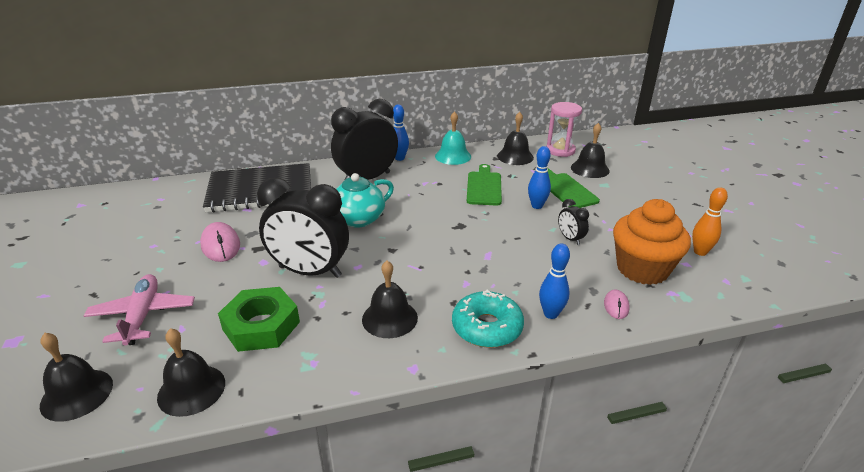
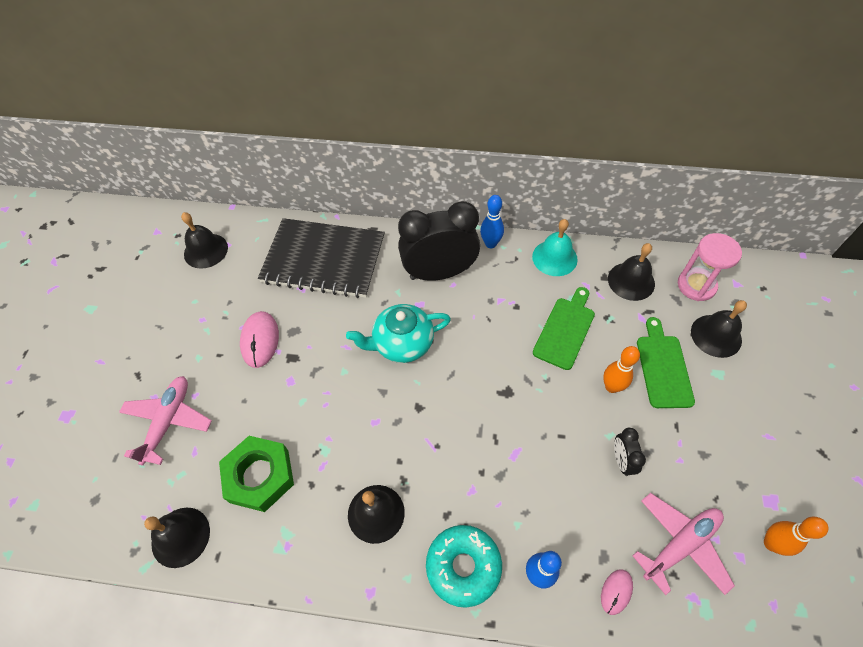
camera: 25 degrees right, 25 degrees up
black bell [40,333,113,422] -> black bell moved to [181,212,228,269]
black clock [257,178,349,278] -> none
blue bowling pin [528,146,551,209] -> orange bowling pin [603,346,640,393]
orange cupcake [613,199,691,285] -> pink plane [632,493,735,595]

